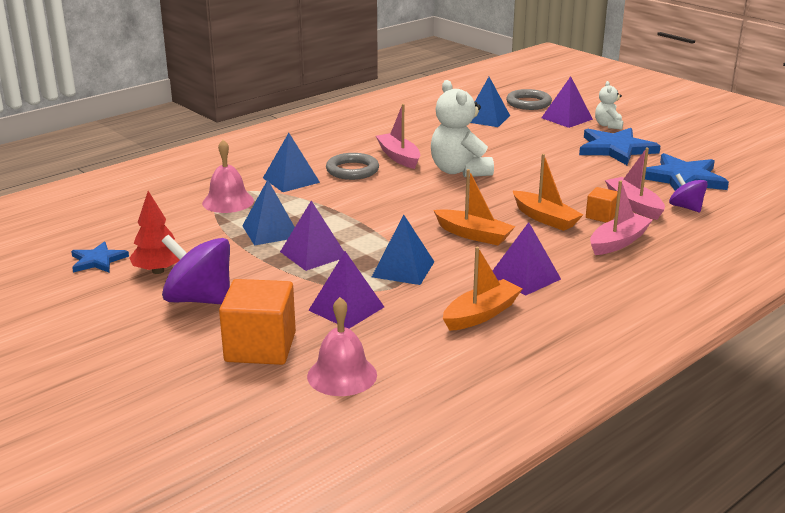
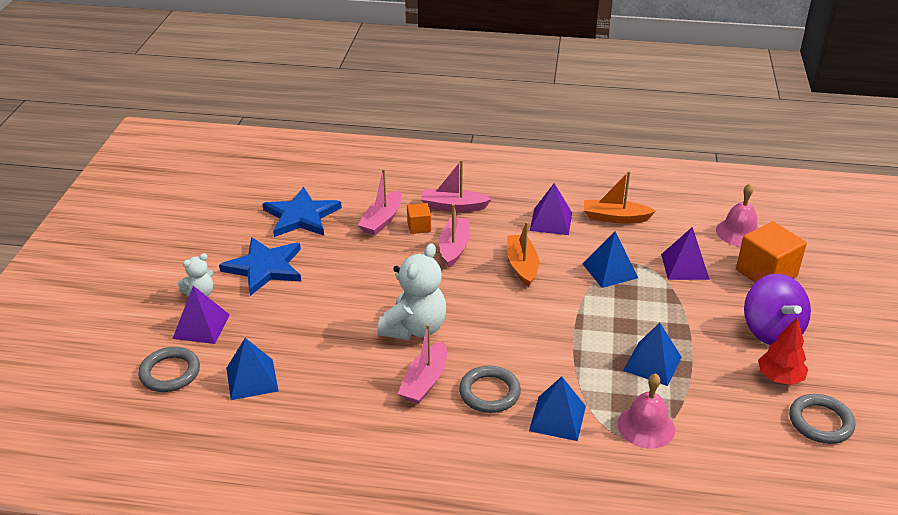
camera: 130 degrees left, 10 degrees up
blue star [71,241,129,272] -> grey ring [789,394,855,444]
purple pyramid [280,201,344,271] -> none
orange boat [513,154,583,231] -> pink boat [439,204,469,268]
purple spinning top [669,173,708,212] -> none

